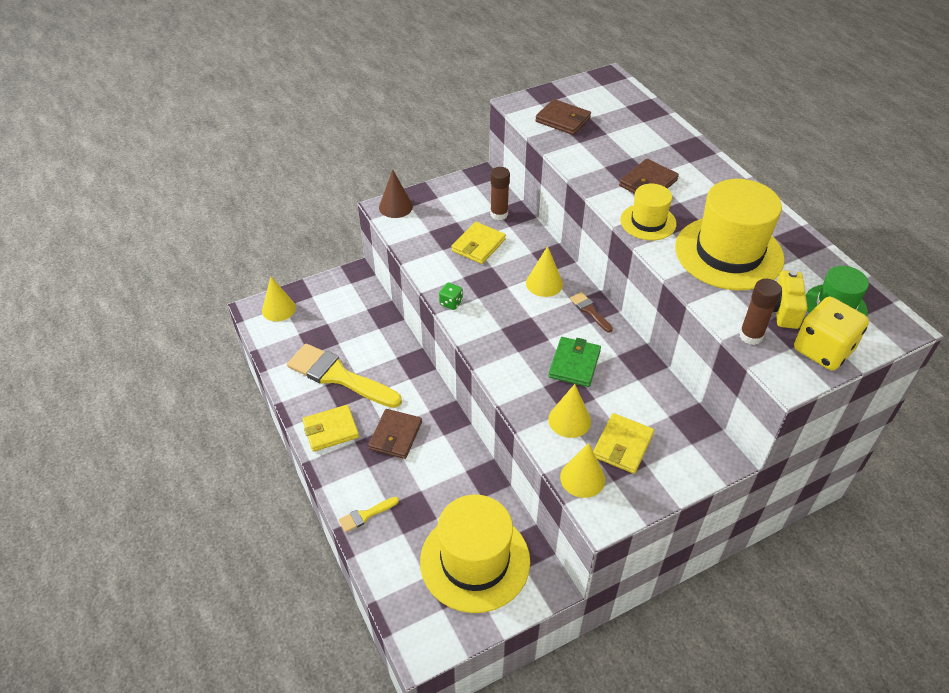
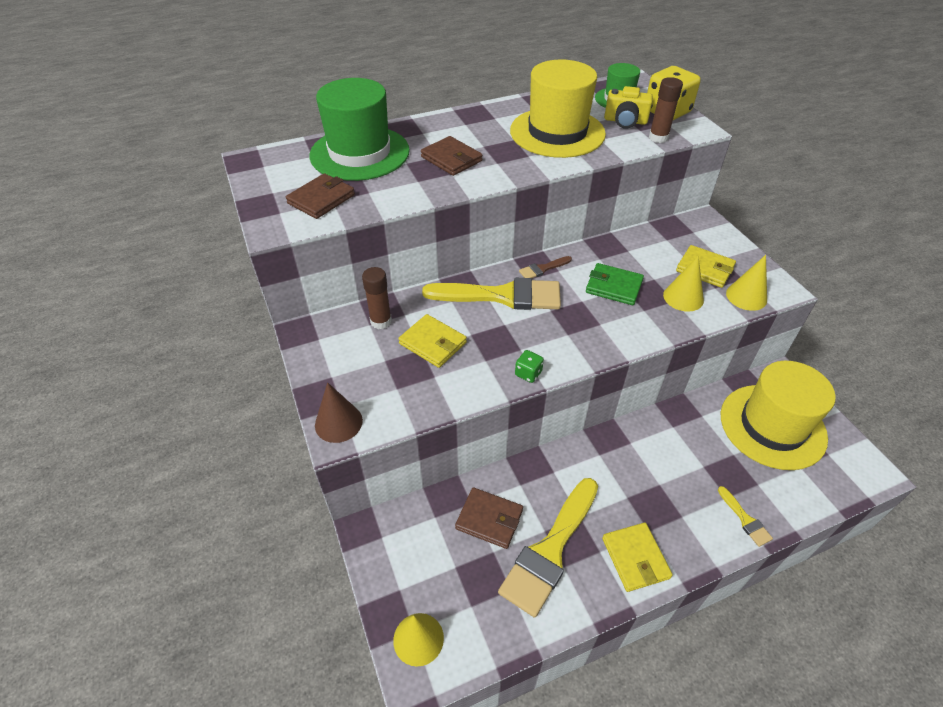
camera: 85 degrees left, 0 degrees up
brown wallet [368,409,422,459] -> brown wallet moved to [455,487,523,549]
yellow cone [526,246,563,297] -> yellow brush [422,278,561,310]
yellow hat [620,184,677,240] -> none
none -> green hat [310,78,410,181]

